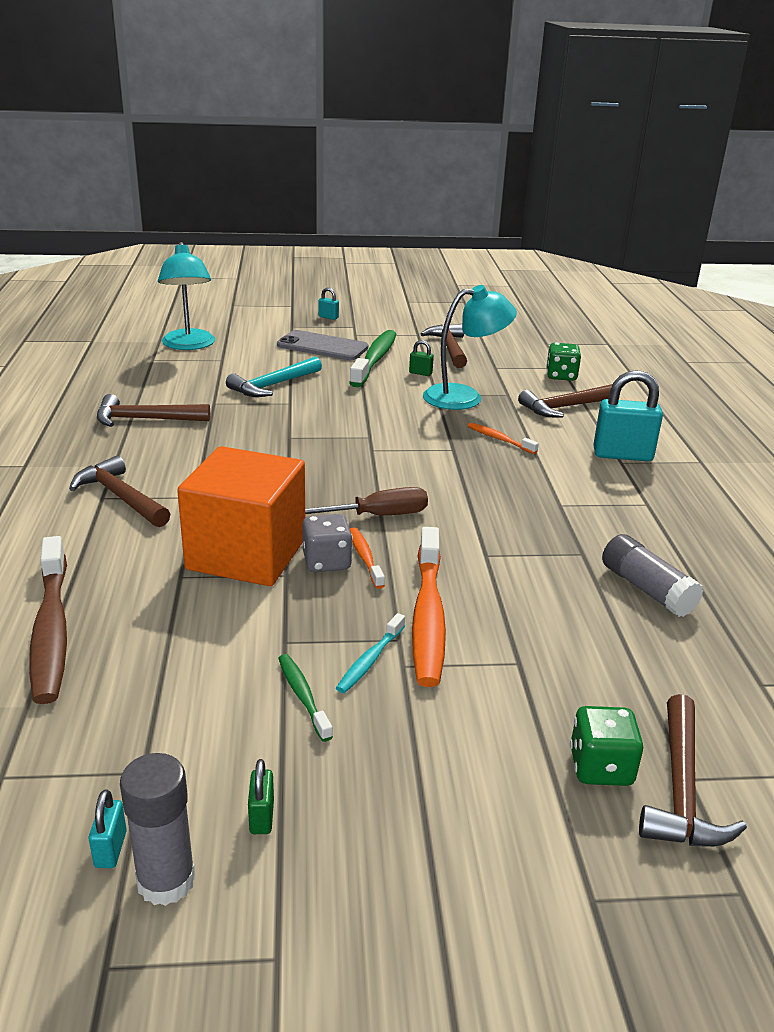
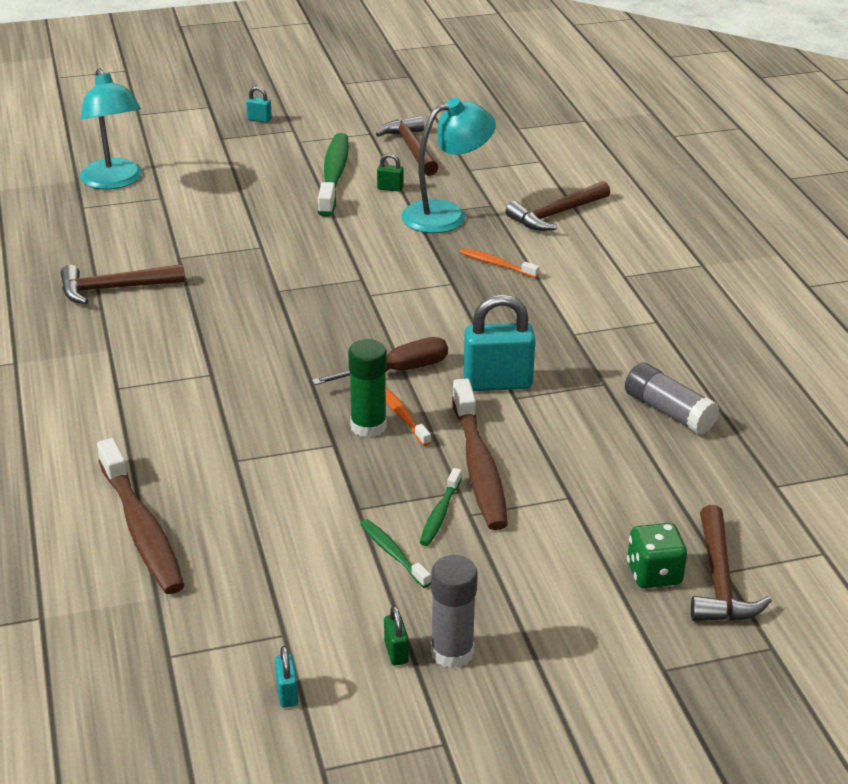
camera: 10 degrees left, 5 degrees up
brown hammer [69,456,170,527] -> none
grey glue stick [120,753,196,906] -> grey glue stick moved to [431,555,478,668]
orange cube [177,446,305,586] -> none
turquoise hammer [226,357,322,397] -> none
grey phone [277,330,368,360] -> none
grey dice [302,514,353,572] -> green glue stick [348,339,387,438]
turquoise toothbrush [336,613,405,693] -> green toothbrush [420,468,462,546]
orange toothbrush [412,527,446,687] -> brown toothbrush [452,379,508,530]
green dice [546,343,581,381] -> none
turquoise padlock [593,370,663,461] -> turquoise padlock moved to [463,294,536,391]

